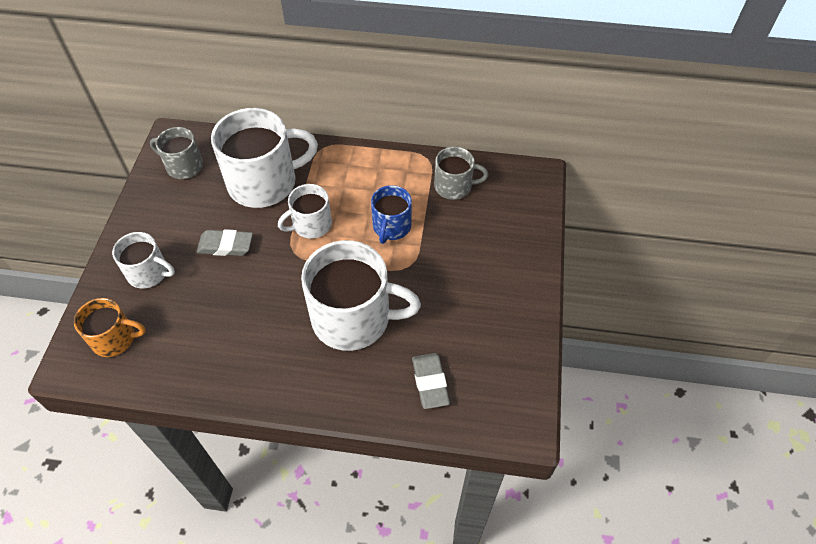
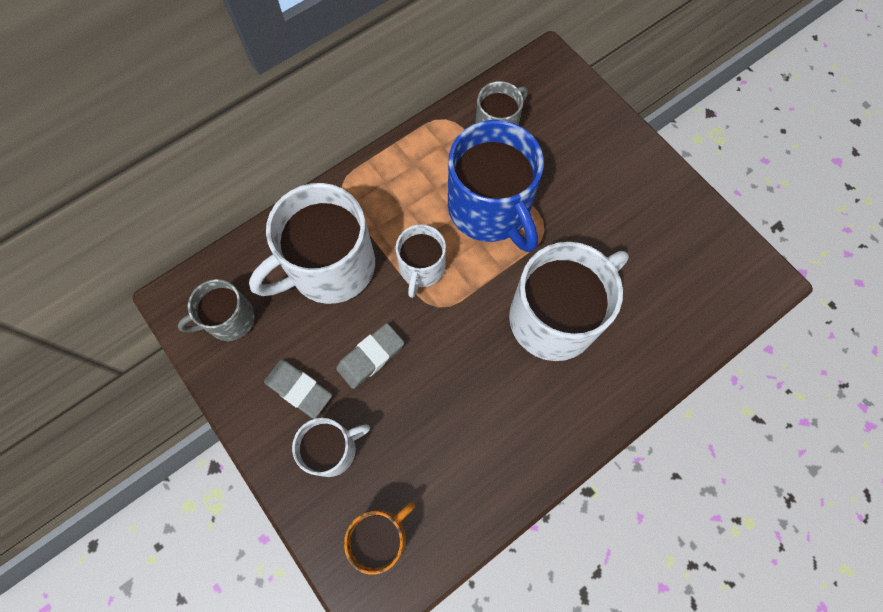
camera: 45 degrees left, 15 degrees up
white mug [211,108,318,208] -> white mug turned 150 degrees counterclockwise [249,183,375,304]
blue mug [371,185,412,244] -> blue mug [448,120,544,252], size x1.84
grey eraser [412,353,450,409] -> grey eraser moved to [264,359,332,419]

